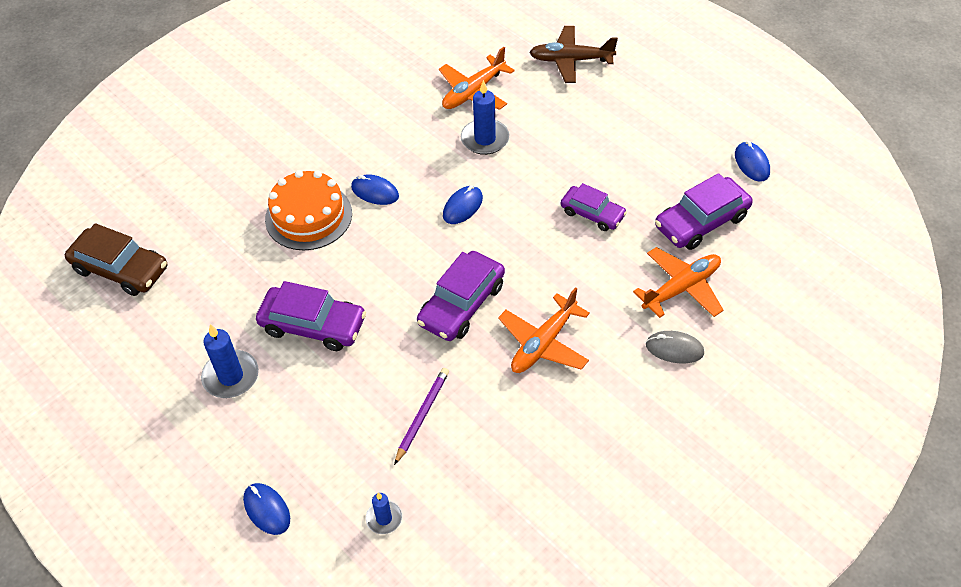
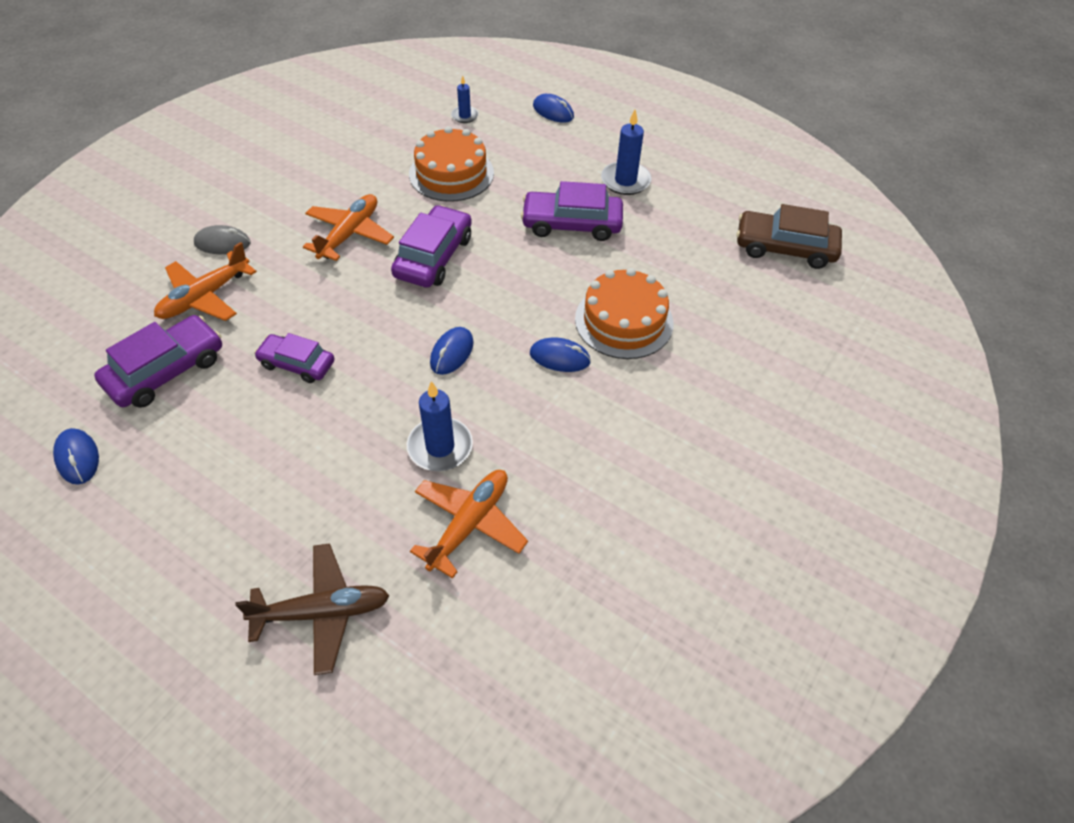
camera: 165 degrees right, 0 degrees up
purple pencil [394,368,449,465] -> orange cake [409,126,494,202]

